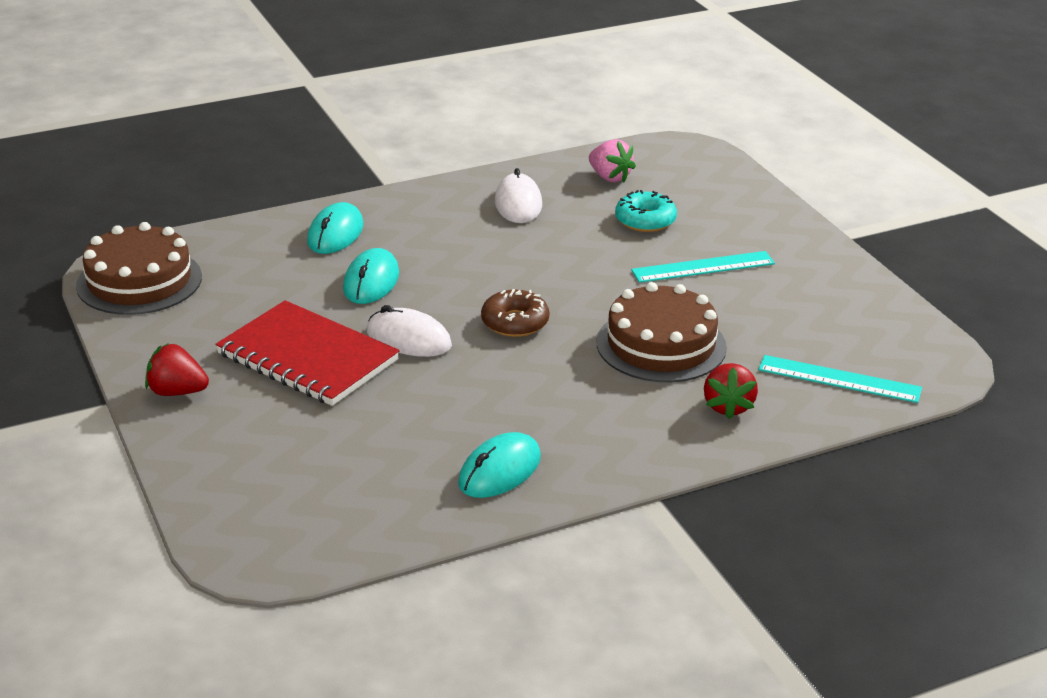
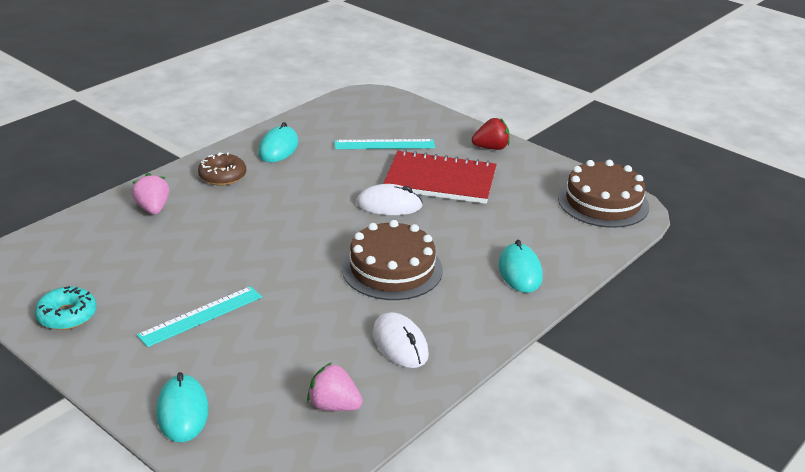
camera: 155 degrees right, 0 degrees up
turquoise mouse [343,248,399,304] -> turquoise mouse moved to [156,372,209,442]
brown donut [481,289,550,337] -> brown donut moved to [198,152,246,185]
brown cake [597,282,727,382] -> brown cake moved to [342,220,443,300]
turquoise donut [615,190,677,232] -> turquoise donut moved to [35,286,97,330]
red strawberry [704,363,758,419] -> pink strawberry [132,173,169,214]
turquoise ruler [758,355,922,403] -> turquoise ruler moved to [335,139,435,149]

